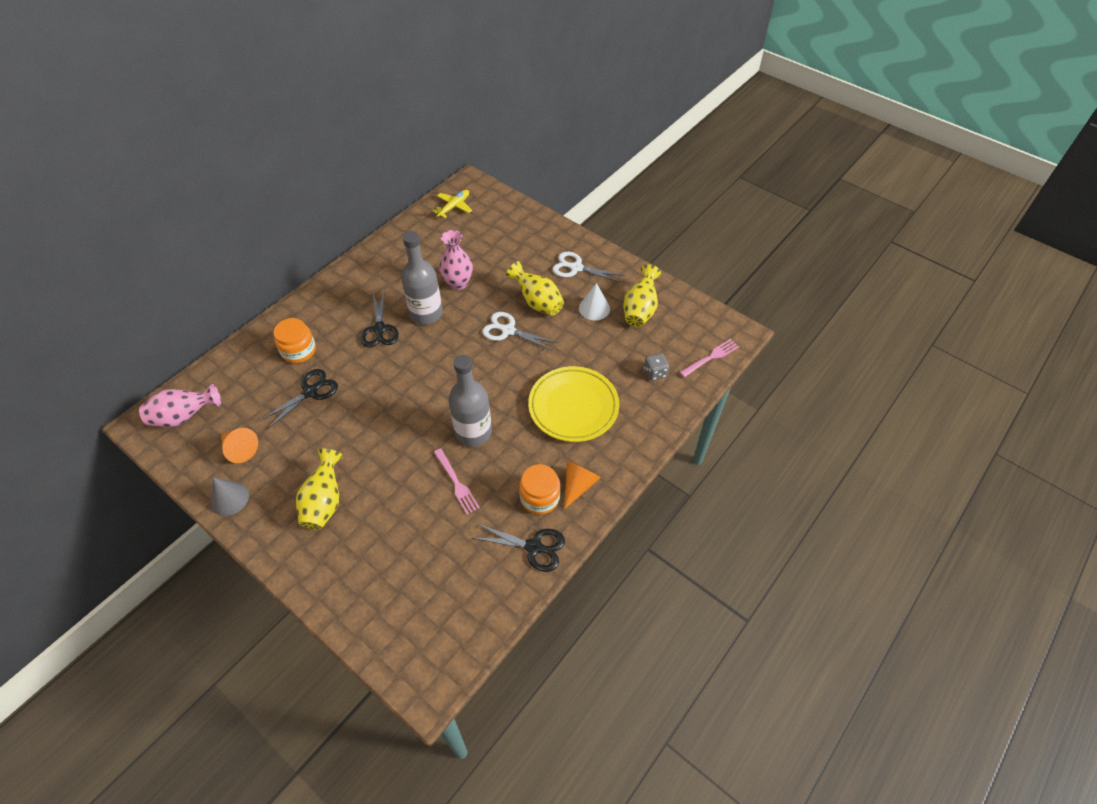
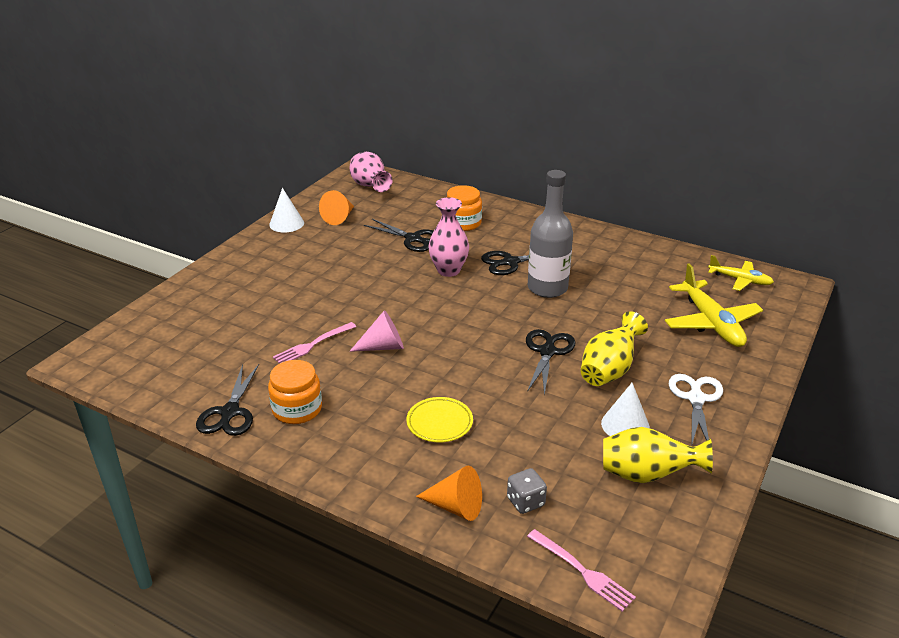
camera: 80 degrees right, 20 degrees down
grey cone [210,478,249,516] -> white cone [269,188,304,233]
yellow vase [296,449,343,530] -> none
pink vase [439,230,473,290] -> pink vase moved to [428,197,469,277]
grey bottle [449,355,492,446] -> pink cone [349,310,404,352]
white scissors [482,312,558,351] -> black scissors [526,329,576,396]
yellow plate [528,366,619,442] -> yellow plate [406,397,473,442], size x0.53
orange cone [564,461,600,509] -> orange cone moved to [416,466,482,521]
none -> yellow plane [665,264,763,347]

